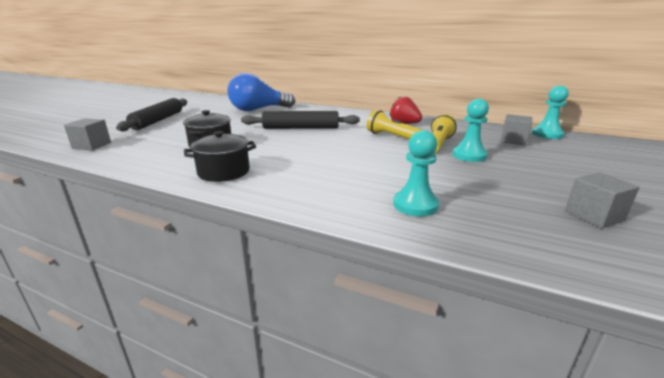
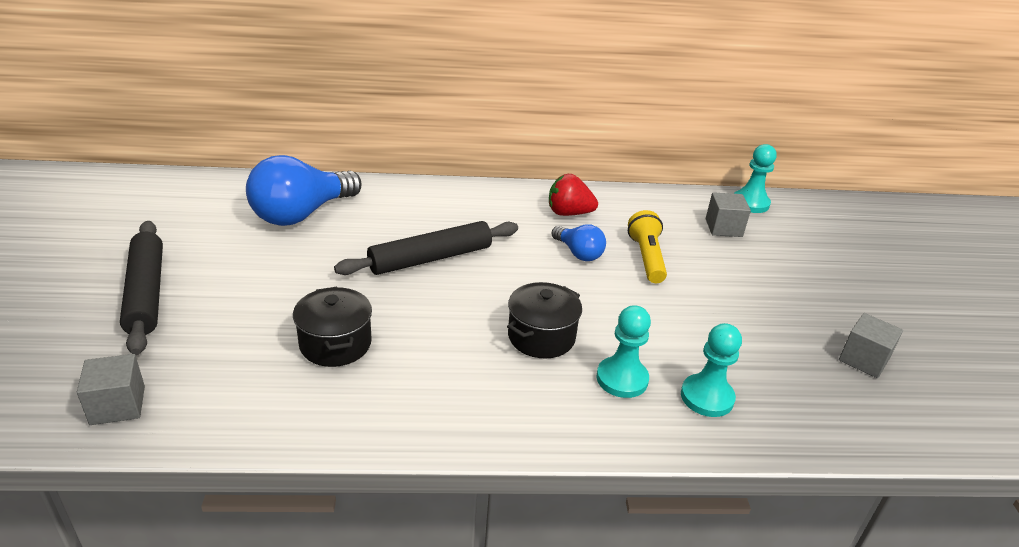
camera: 30 degrees left, 10 degrees up
black pot [184,131,256,182] -> black pot moved to [507,282,582,359]
yellow flashlight [367,110,423,139] -> blue light bulb [552,225,606,261]
turquoise pawn [452,99,489,162] -> turquoise pawn moved to [596,305,651,398]

